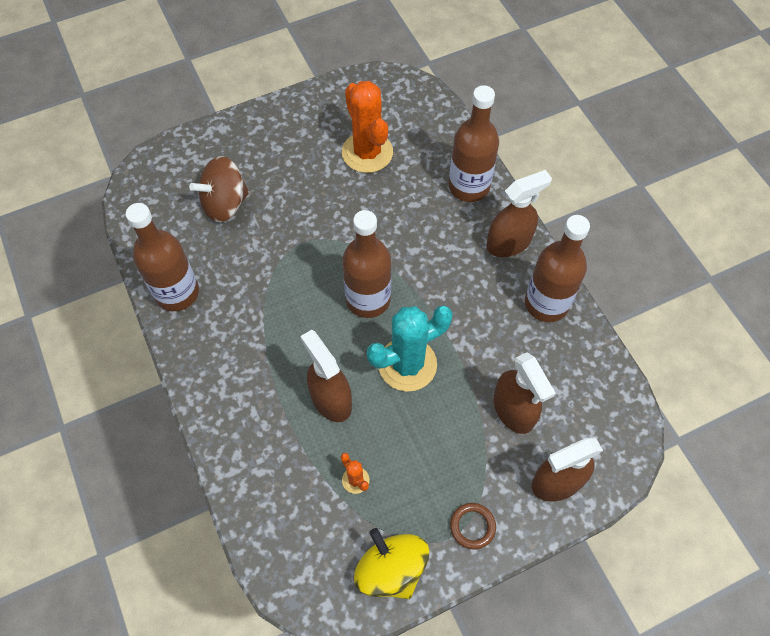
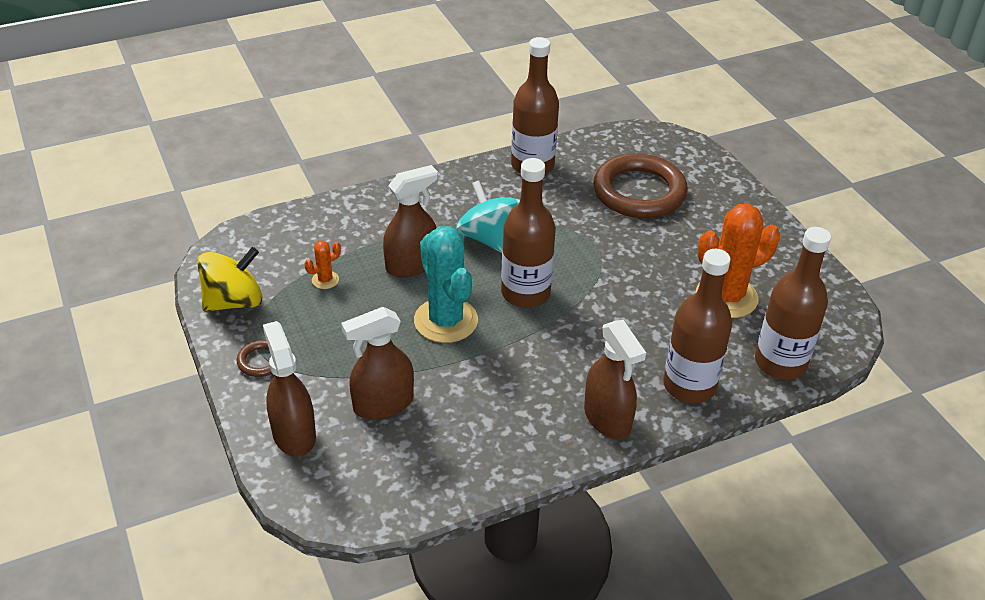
camera: 90 degrees right, 20 degrees down
brown spinning top [189,156,249,222] -> brown ring [593,153,687,218]
brown bottle [525,215,590,322] -> brown bottle moved to [755,227,831,380]
none -> turquoise spinning top [456,181,520,253]

